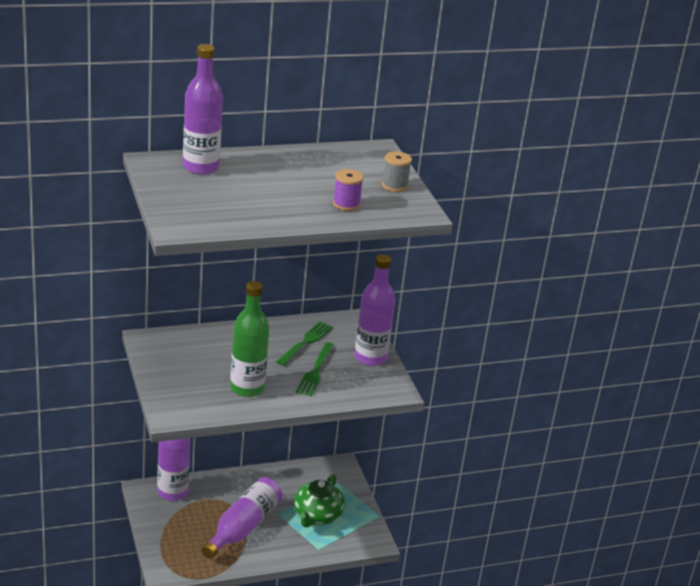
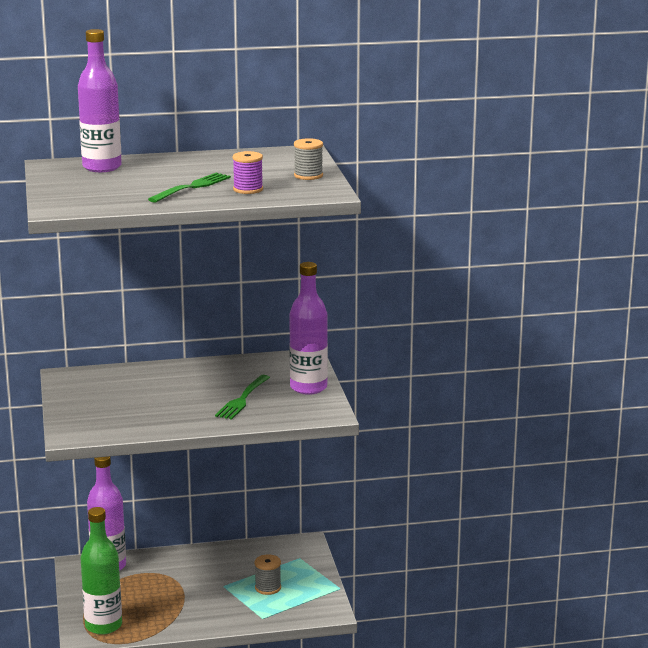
camera: 10 degrees right, 10 degrees down
purple bottle [202,477,282,559] -> none
green bottle [230,281,269,397] -> green bottle moved to [80,507,122,635]
green fork [276,322,333,366] -> green fork moved to [148,173,231,203]
green teapot [294,474,345,528] -> grey spool [254,554,281,595]

